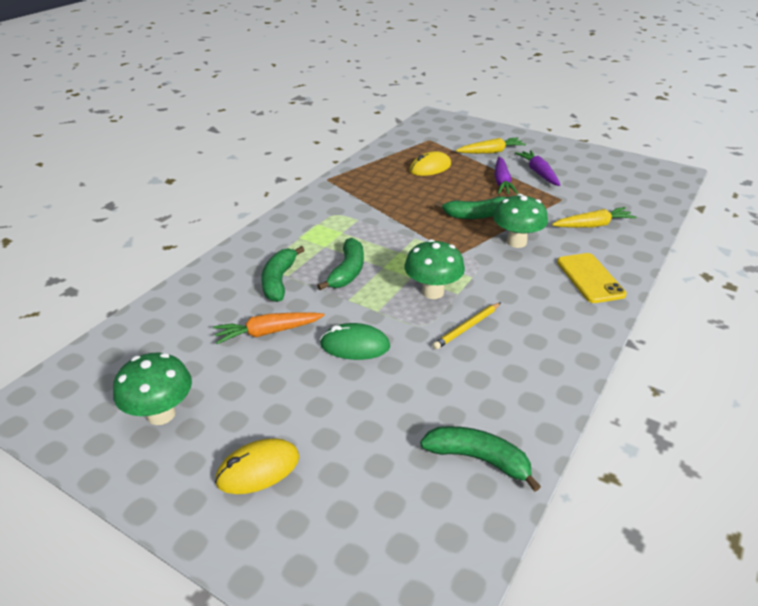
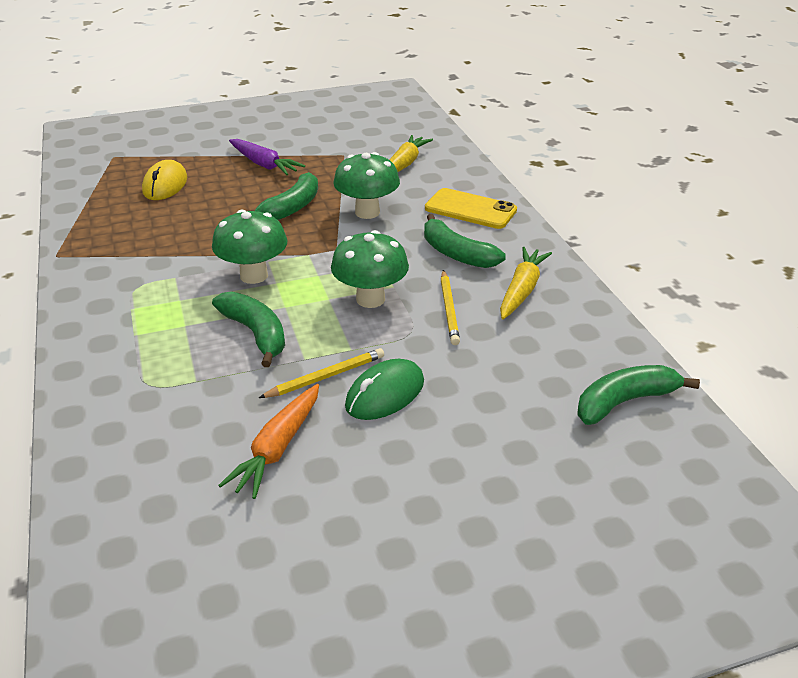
camera: 50 degrees left, 0 degrees up
green mushroom [113,353,192,425] -> green mushroom moved to [212,209,288,284]
yellow mouse [215,438,299,494] -> none
green banana [261,246,304,302] -> green banana moved to [424,214,506,268]
yellow carrot [456,137,526,154] -> yellow carrot moved to [500,247,552,319]
purple carrot [515,150,560,186] -> none
none -> yellow pencil [259,348,384,398]

